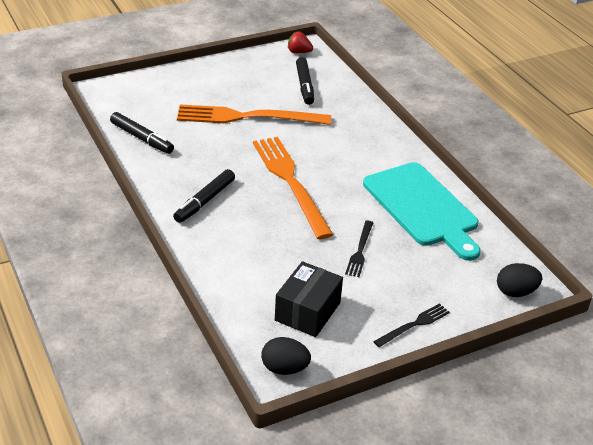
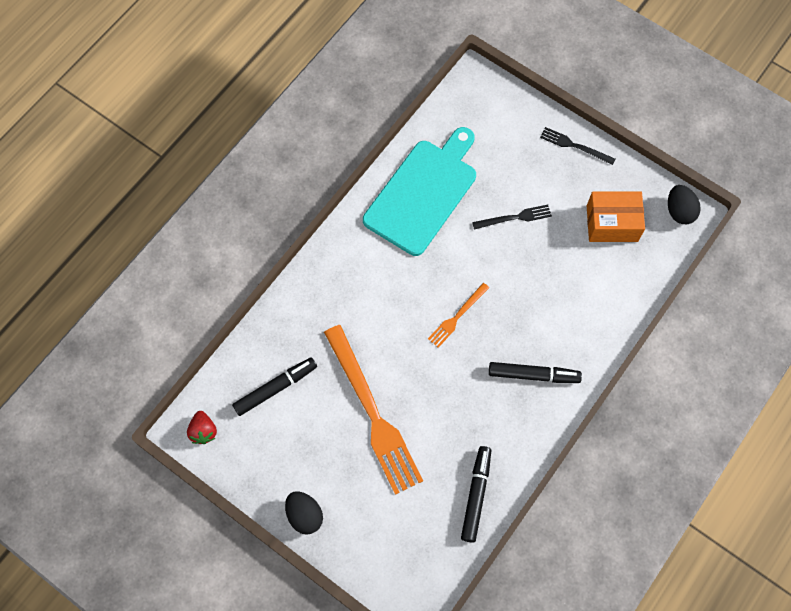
camera: 115 degrees left, 30 degrees up
orange fork [253,137,333,239] -> orange fork [428,283,489,348], size x0.47
black box [275,261,343,337] -> orange box [587,192,645,242]
black egg [497,263,542,297] -> black egg moved to [285,491,323,535]

